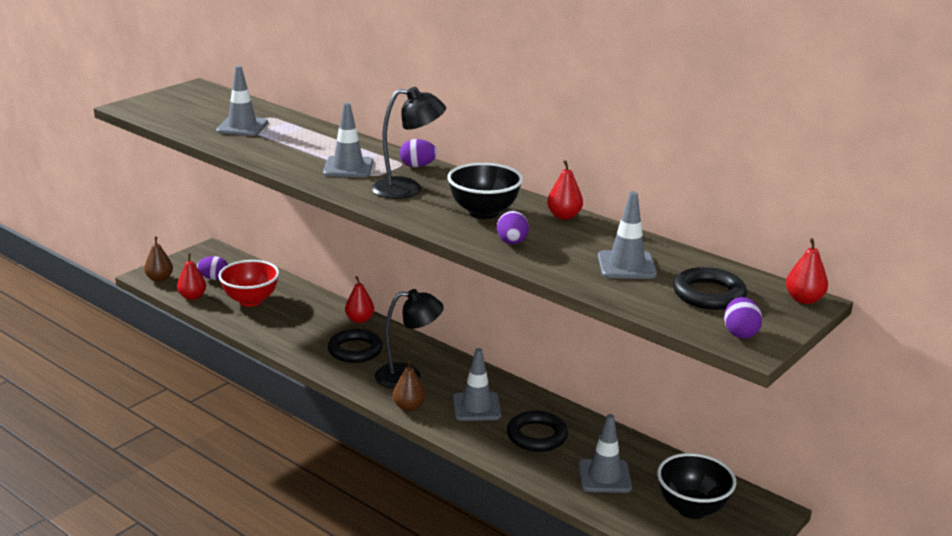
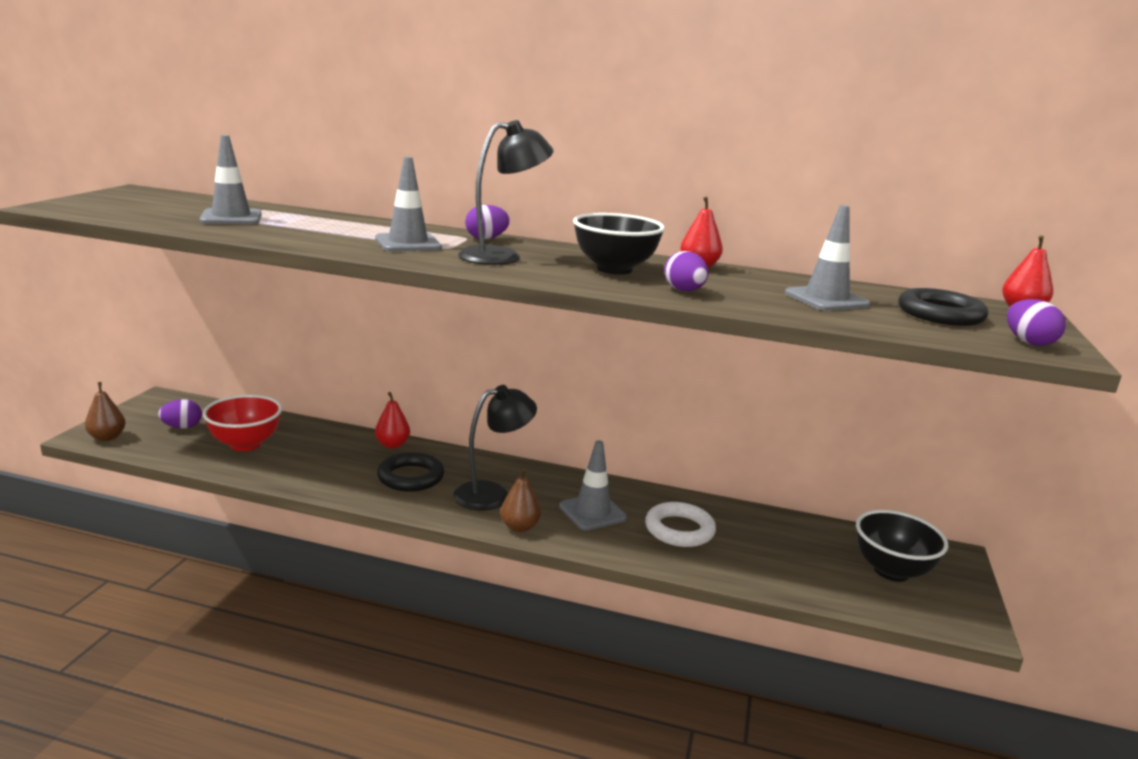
camera: 25 degrees left, 5 degrees down
red pear [177,254,206,300] -> none
black ring [507,411,568,452] -> white ring [645,502,716,547]
grey traffic cone [578,414,632,493] -> none

